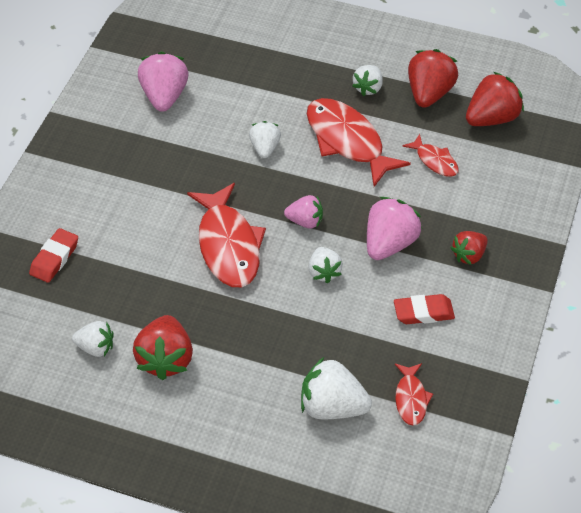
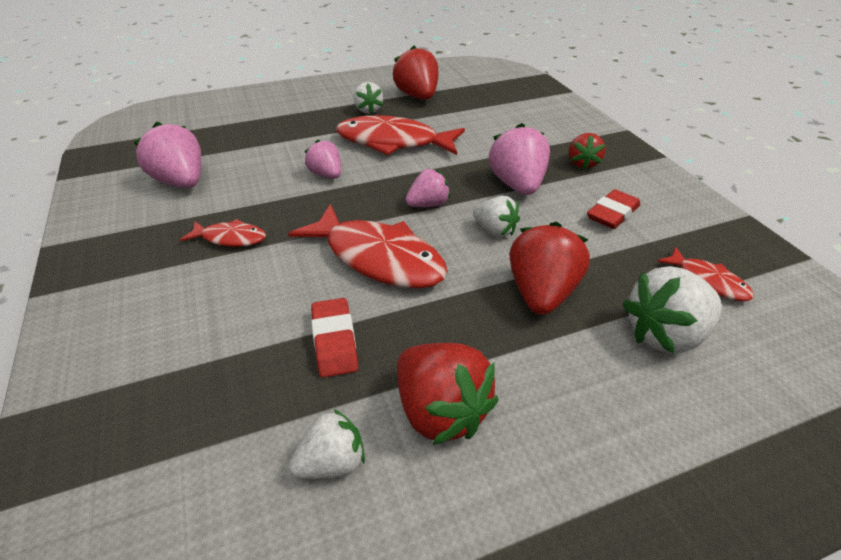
camera: 40 degrees left, 10 degrees down
red eraser [29,228,78,283] -> red eraser moved to [311,298,358,378]
white strawberry [249,121,281,158] -> pink strawberry [305,139,341,179]
red fish [402,134,459,177] -> red fish moved to [180,219,266,247]
red strawberry [466,72,524,126] -> red strawberry moved to [509,222,590,315]

